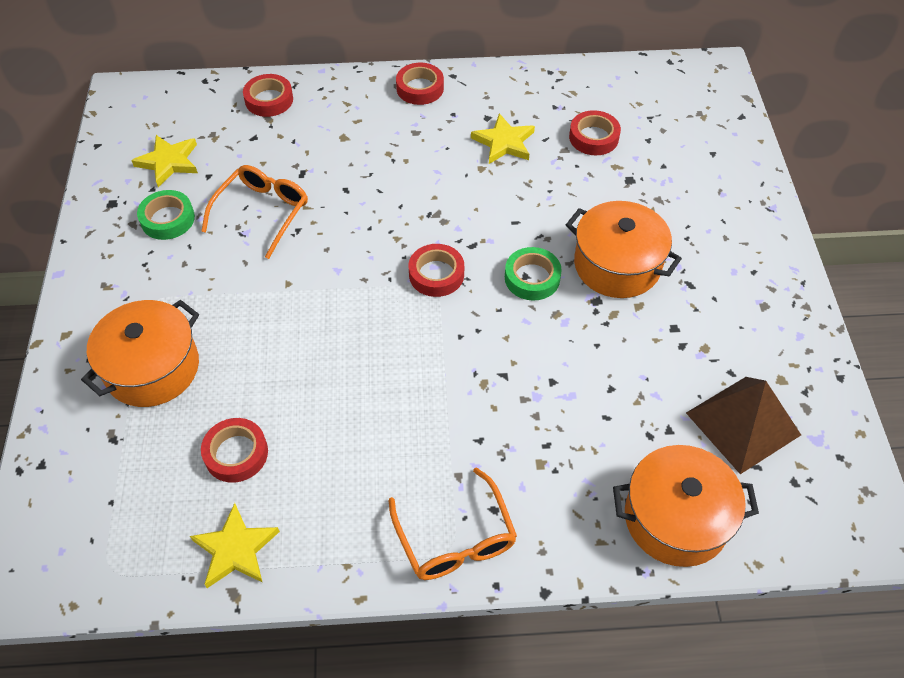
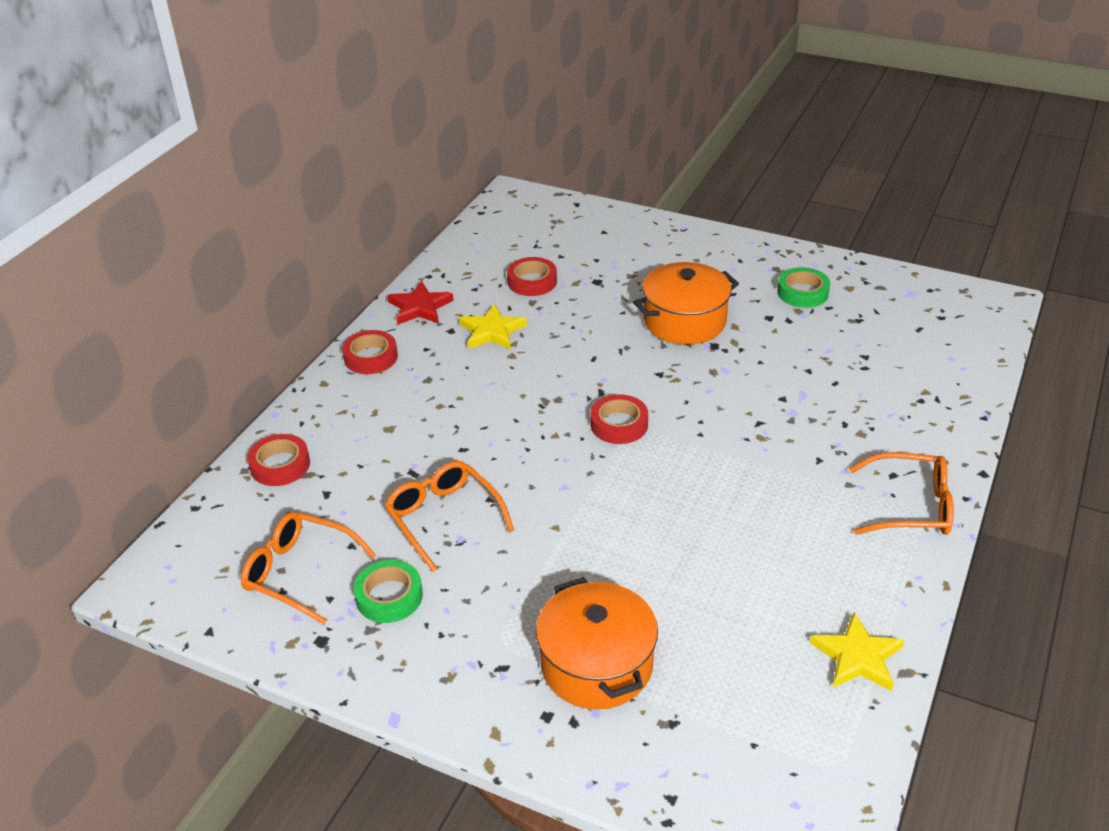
camera: 60 degrees left, 15 degrees down
yellow star [131,135,198,187] -> orange glasses [241,512,376,625]
red tape [201,418,268,483] -> none
green tape [505,247,562,300] -> green tape moved to [777,267,830,308]
orange pot [613,445,759,567] -> none
brown pyramid [686,377,801,474] -> none
none -> red star [387,281,454,325]

